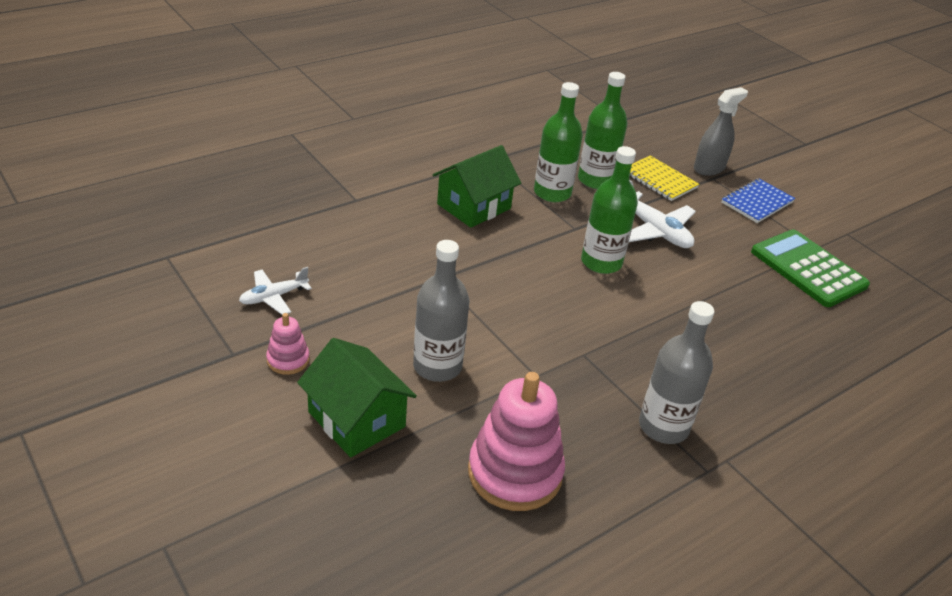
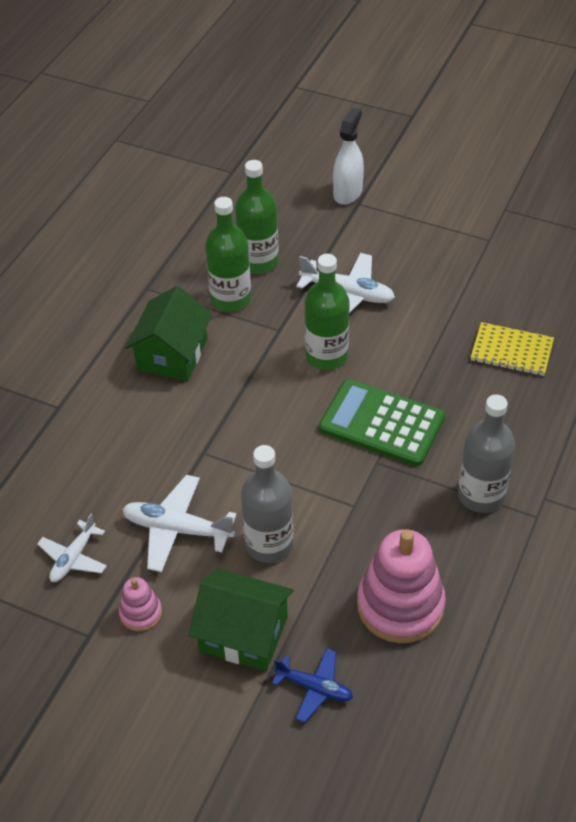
camera: 25 degrees left, 10 degrees up
yellow notebook [630,155,699,201] -> yellow notebook moved to [471,322,554,376]
grey spray bottle [694,87,748,176] -> white spray bottle [333,108,364,205]
blue notebook [721,179,795,223] -> none
green calculator [751,229,870,307] -> green calculator moved to [319,379,445,466]
none -> white plane [122,475,236,572]
none -> blue plane [272,648,353,722]

